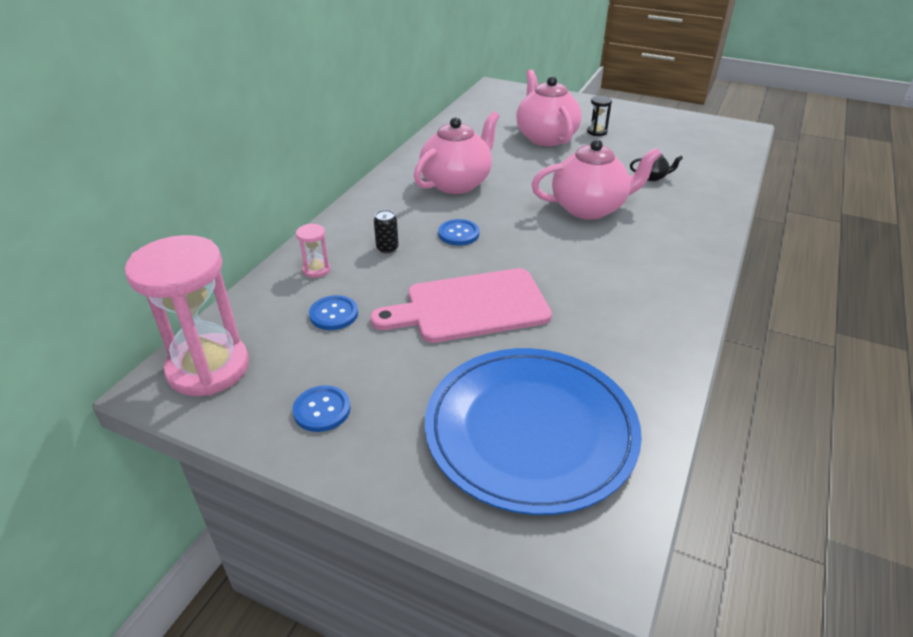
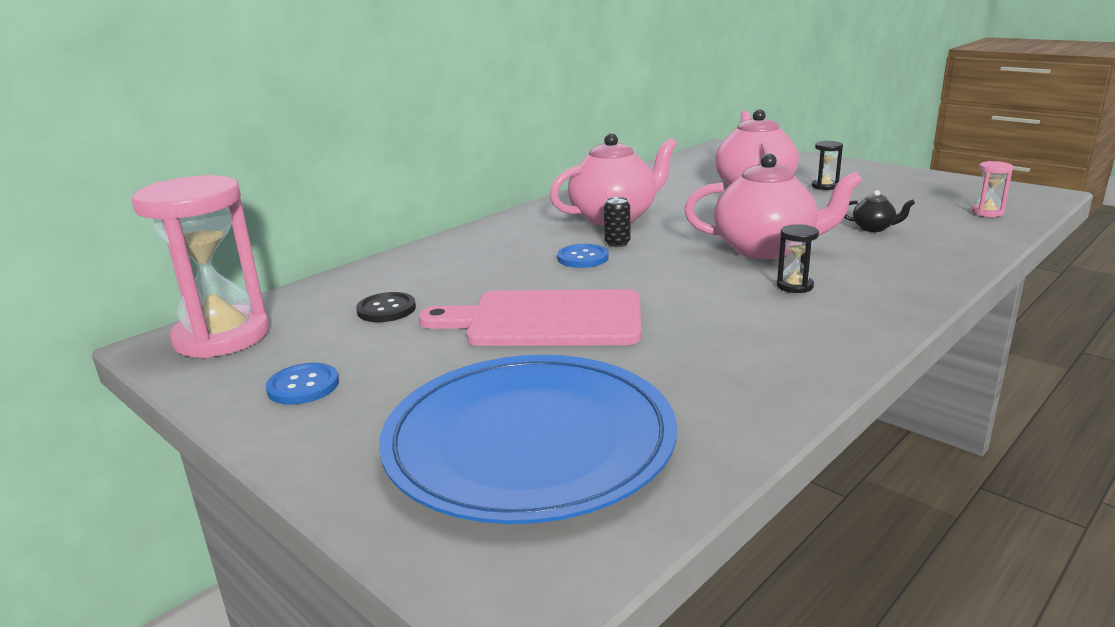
camera: 20 degrees right, 15 degrees down
pink hourglass [296,224,330,278] -> pink hourglass moved to [972,161,1013,217]
blue button [309,295,358,330] -> black button [356,292,416,322]
black can [374,210,399,254] -> black can moved to [604,197,631,247]
none -> black hourglass [777,224,819,293]

